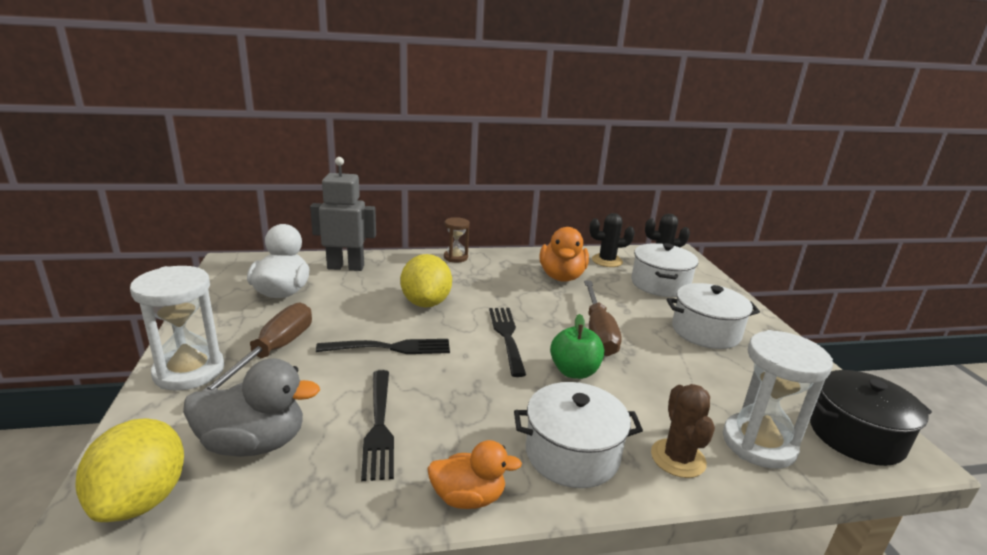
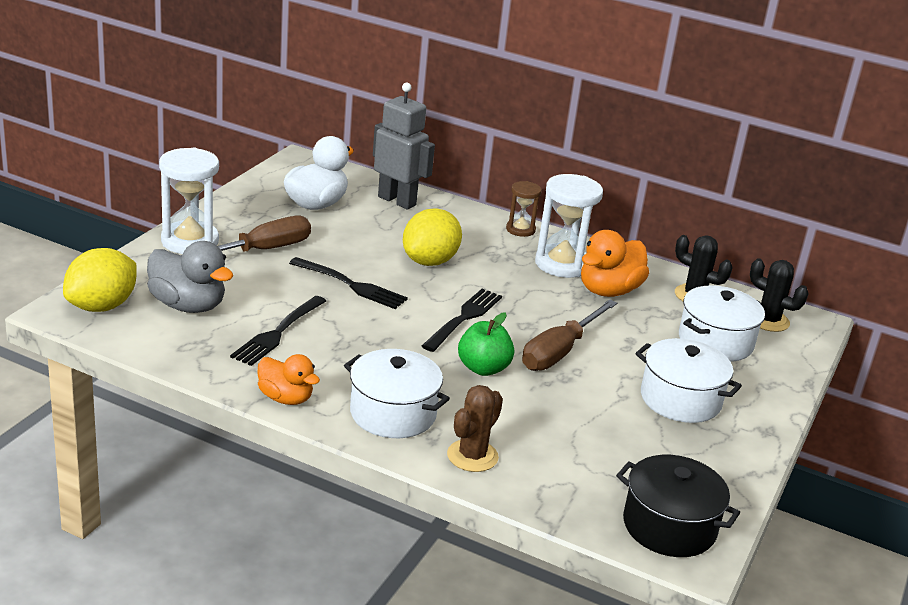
camera: 35 degrees right, 5 degrees up
white hourglass [723,330,833,469] -> white hourglass moved to [535,174,603,278]

